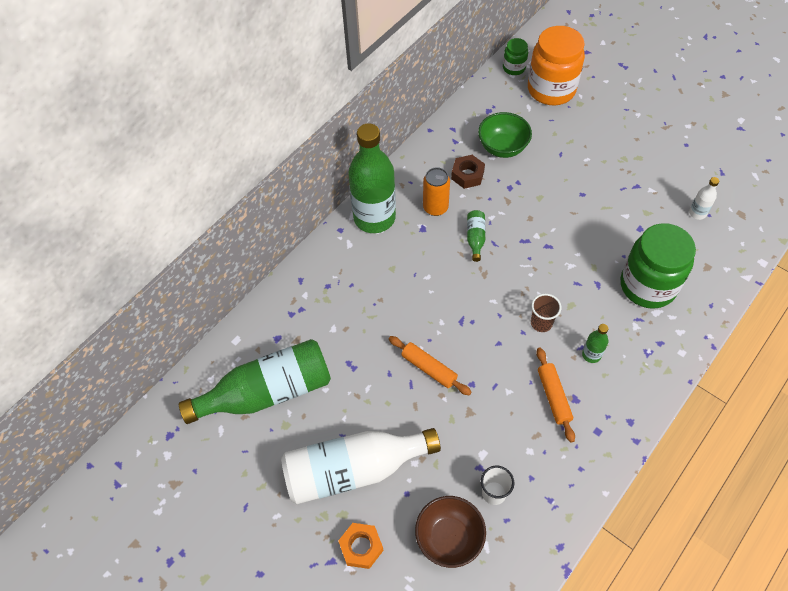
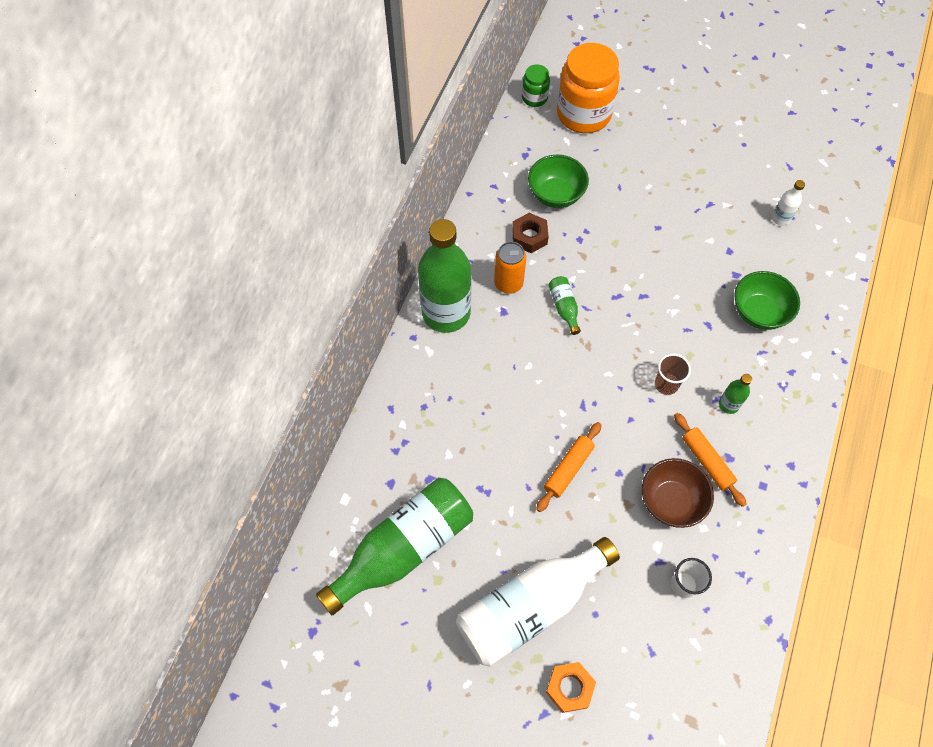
camera: 20 degrees left, 5 degrees up
orange rolling pin [389,336,472,395] -> orange rolling pin turned 75 degrees counterclockwise [536,422,601,512]
brown bowl [415,496,486,568] -> brown bowl moved to [642,458,714,528]
green jar [620,223,696,309] -> green bowl [735,271,800,330]

